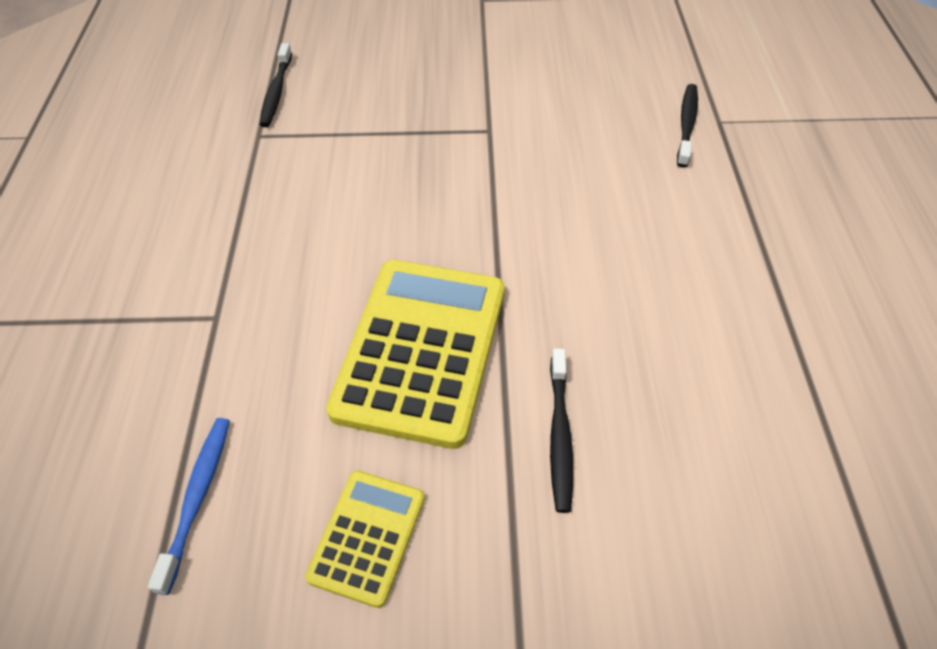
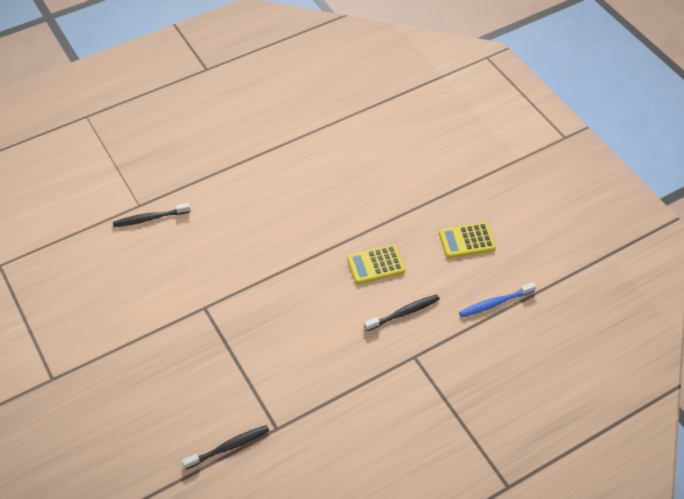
camera: 120 degrees left, 0 degrees up
yellow calculator [326,260,505,449] -> yellow calculator [347,244,405,284], size x0.52
black toothbrush [550,348,573,513] -> black toothbrush moved to [364,294,440,331]

